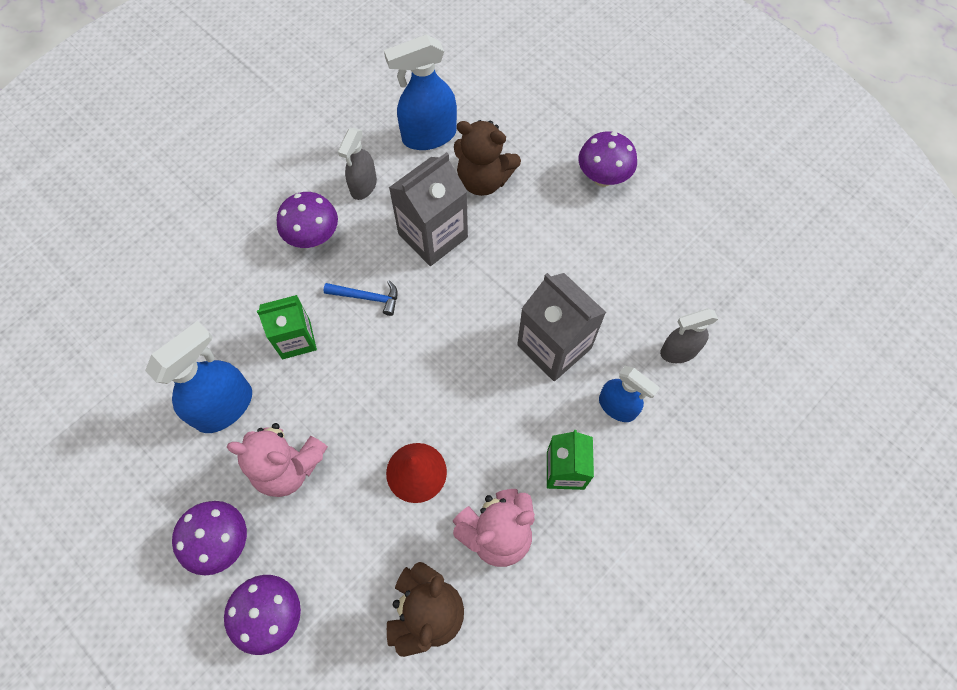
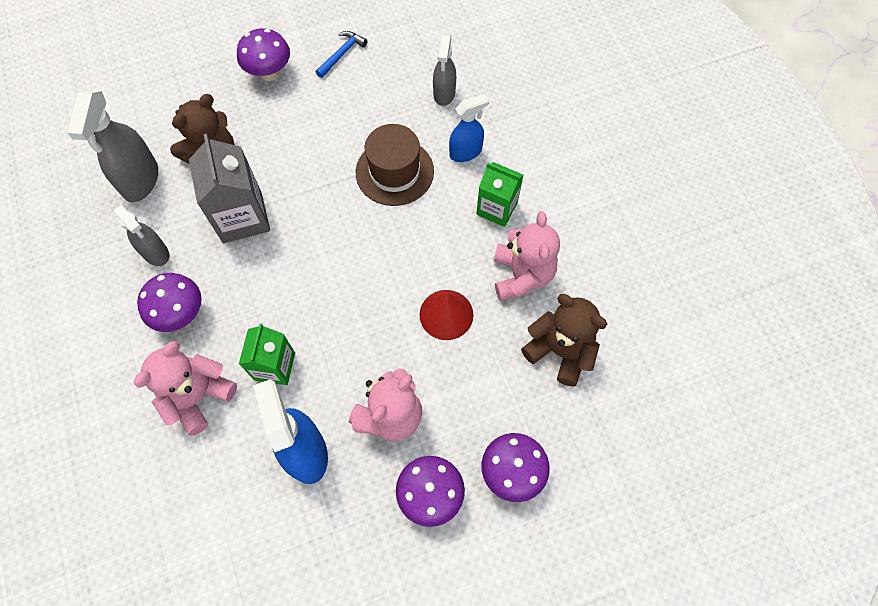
camera: 65 degrees left, 0 degrees up
blue hammer [324,280,398,316] -> blue hammer moved to [316,31,367,78]
blue spray bottle [384,34,457,150] -> grey spray bottle [67,90,158,202]
grey carton [517,273,606,381] -> brown hat [356,124,434,206]
none -> pink teddy bear [134,341,237,436]

